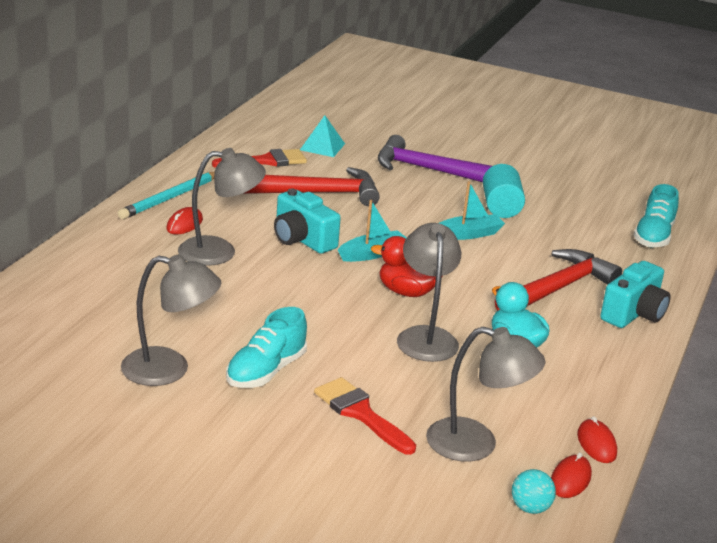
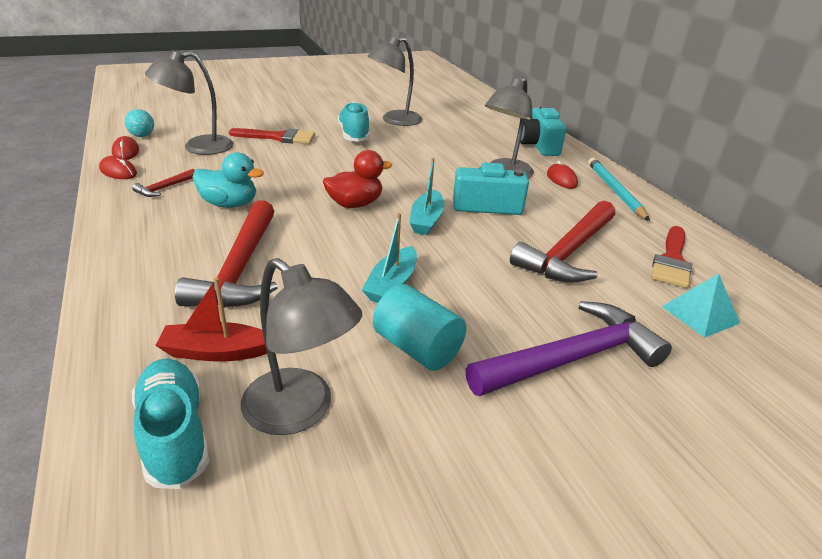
camera: 135 degrees right, 5 degrees up
grey lamp [397,223,461,362] -> grey lamp moved to [241,258,362,435]
turquoise camera [600,261,670,328] -> turquoise camera moved to [520,105,566,156]
none -> red hammer [132,169,195,197]
none -> red boat [155,278,267,362]

